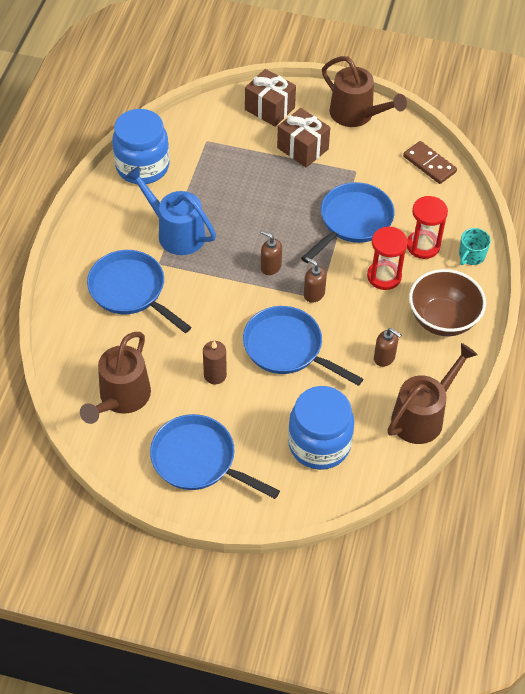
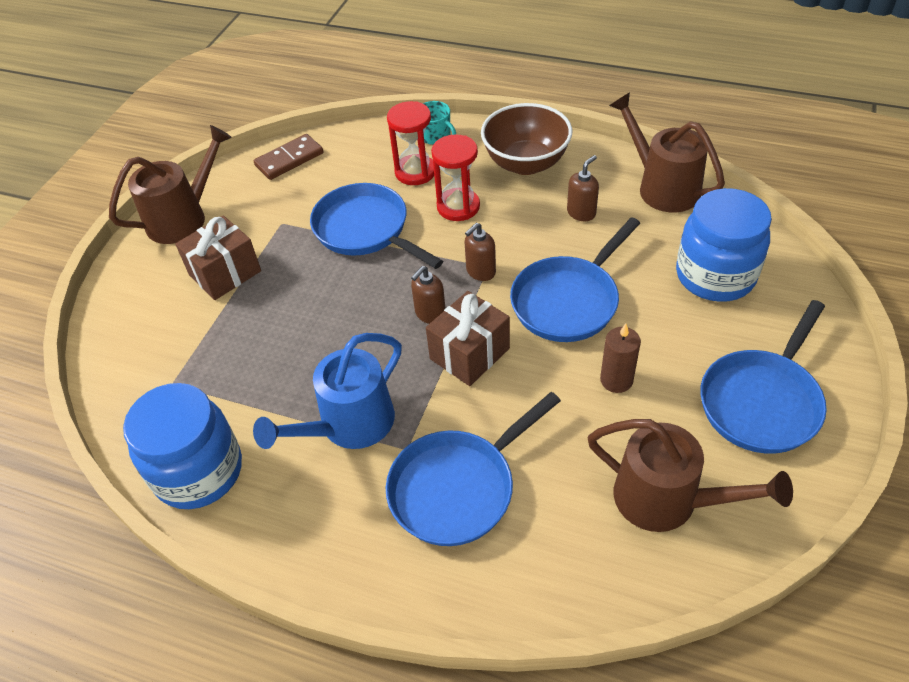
camera: 80 degrees left, 5 degrees down
brown gift [245,69,296,127] -> brown gift moved to [426,291,510,386]

